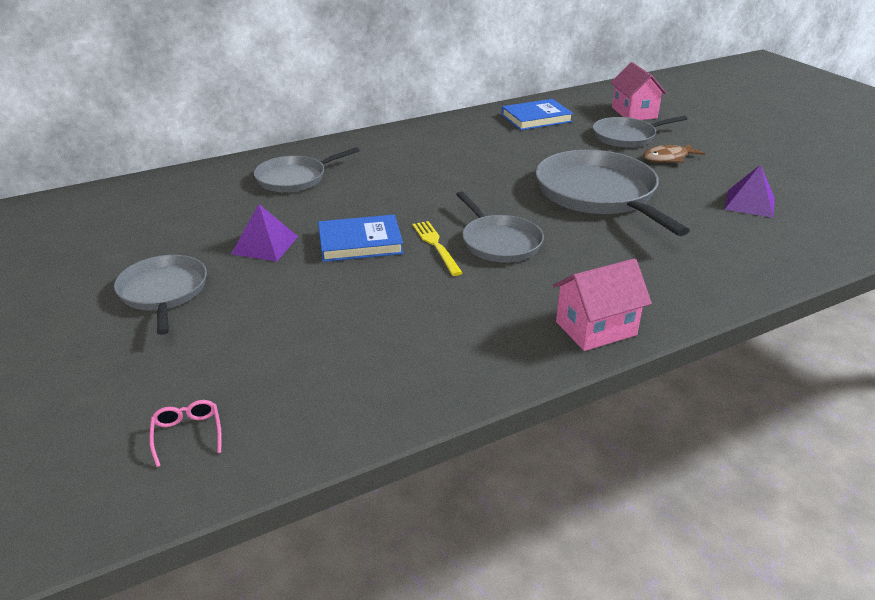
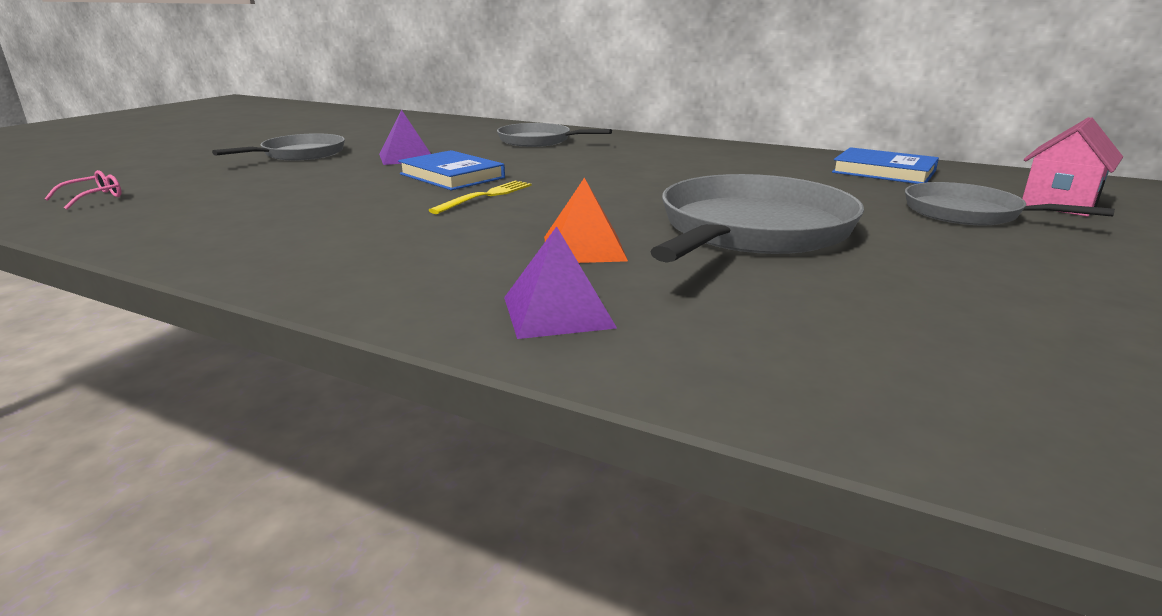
camera: 55 degrees right, 10 degrees down
grey pan [456,191,544,262] -> none
pink house [553,259,652,351] -> none
brown fish [643,143,705,163] -> none
purple pyramid [725,164,775,218] -> purple pyramid moved to [504,226,617,339]
none -> orange pyramid [544,178,628,263]

